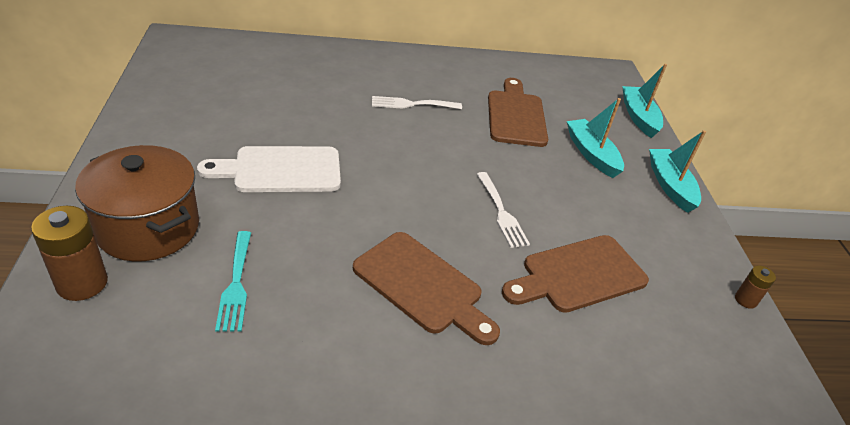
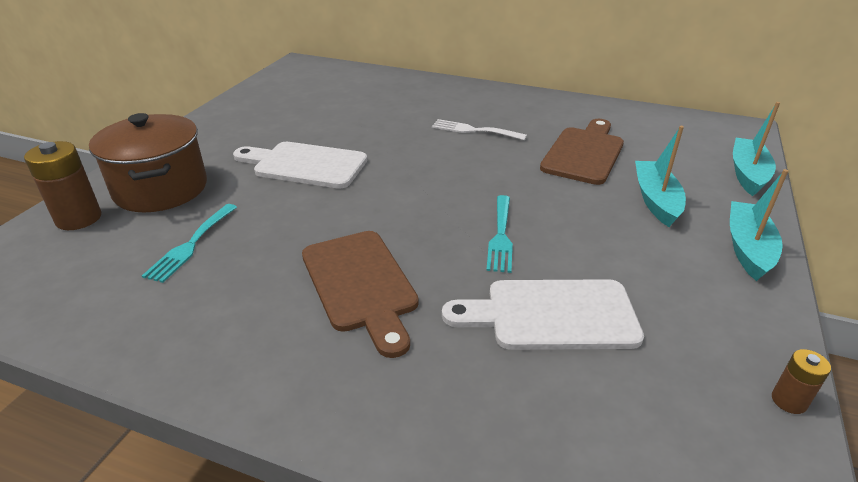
camera: 30 degrees right, 5 degrees down
white fork [477,172,530,248] -> turquoise fork [486,195,513,273]
brown cutting board [502,235,649,313] -> white cutting board [442,279,644,350]

